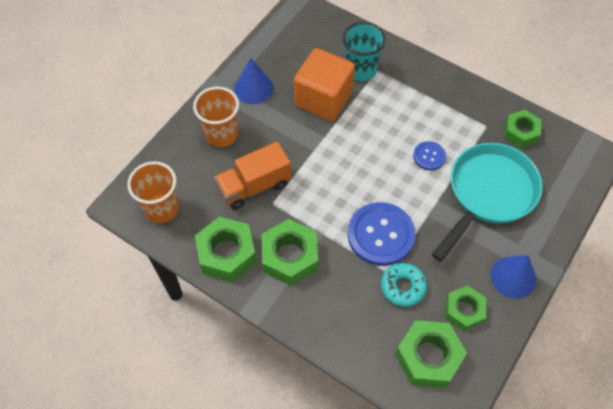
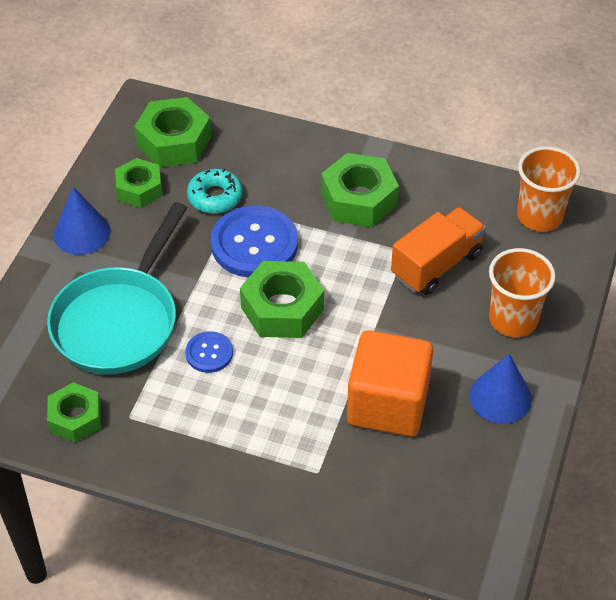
camera: 165 degrees right, 10 degrees down
green nut [195,216,256,282] -> green nut moved to [240,261,324,338]
turquoise cup [343,22,386,81] -> none

